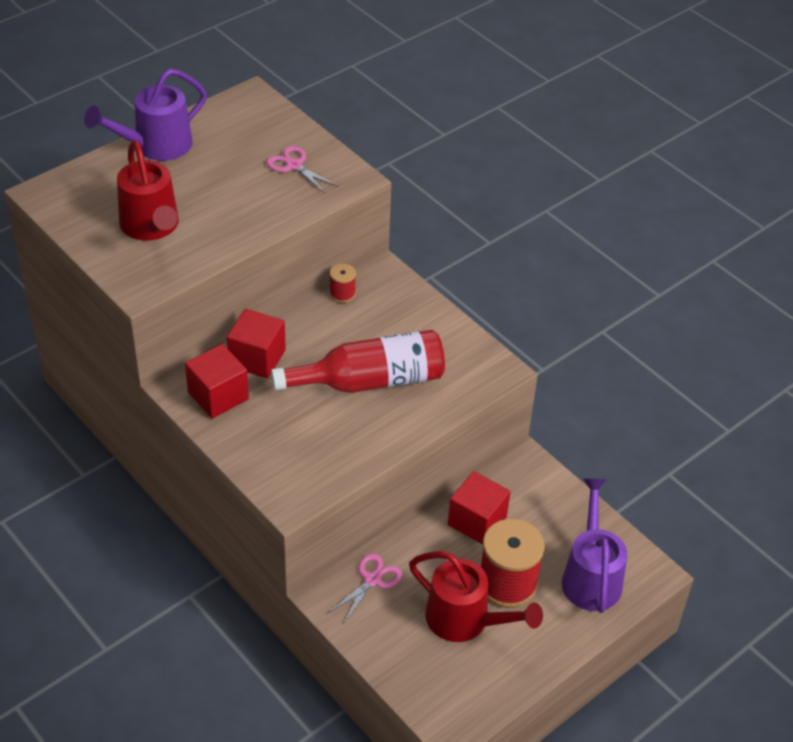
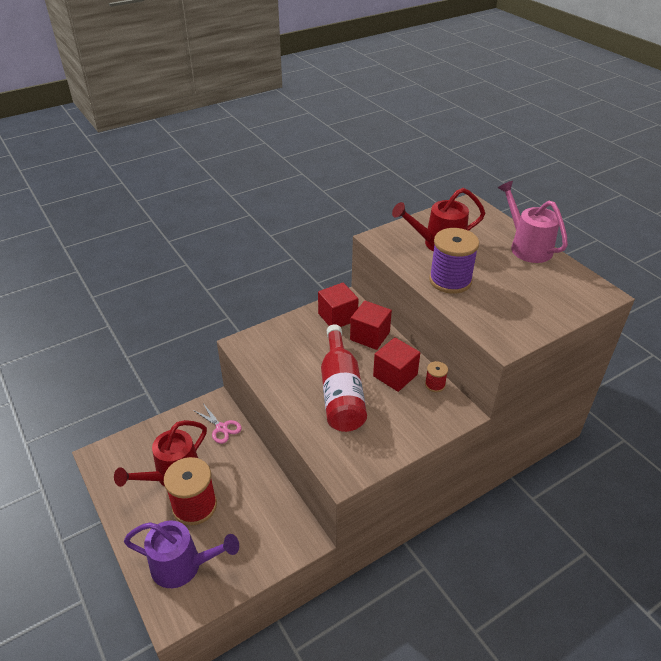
camera: 100 degrees right, 5 degrees down
purple watering can [84,69,207,161] -> pink watering can [498,181,568,263]
pink scissors [266,146,337,193] -> none
red cube [448,471,511,545] -> red cube moved to [373,337,420,392]
none -> purple spool [429,228,479,294]

